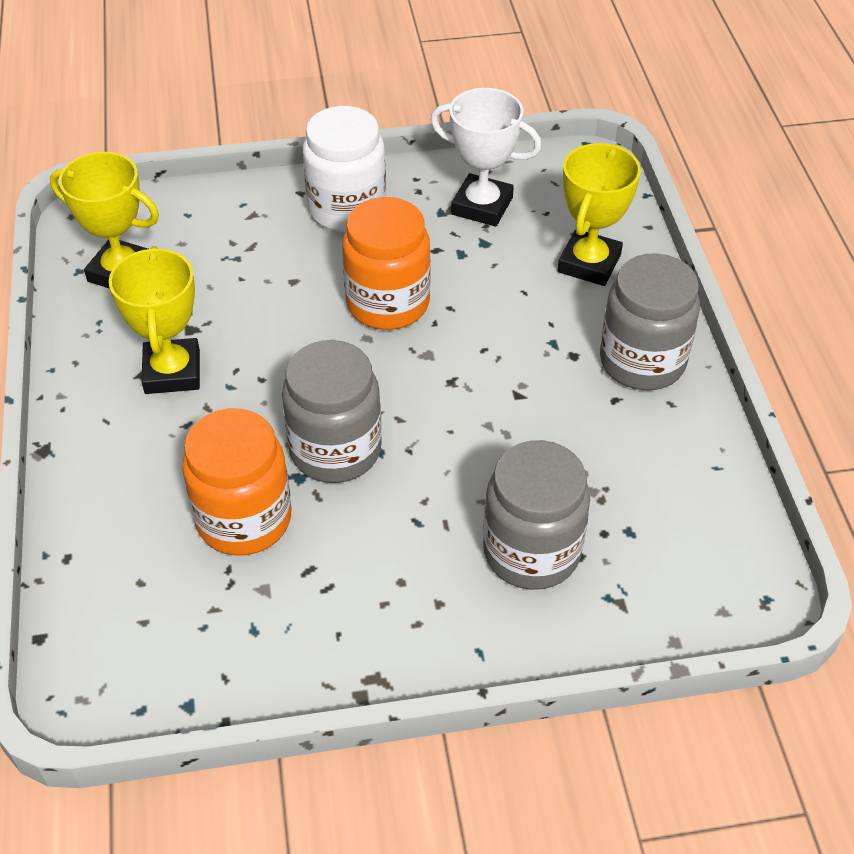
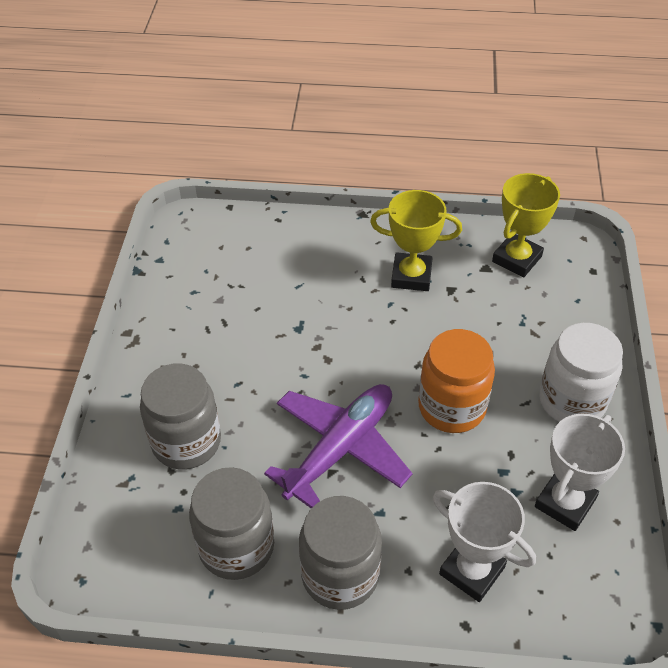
camera: 105 degrees right, 0 degrees up
orange jar [182,408,291,556] -> none
grey jar [282,340,382,483] -> grey jar moved to [189,467,274,580]
yellow trophy [557,143,641,286] -> white trophy [433,482,536,602]
none -> purple plane [264,384,412,508]

